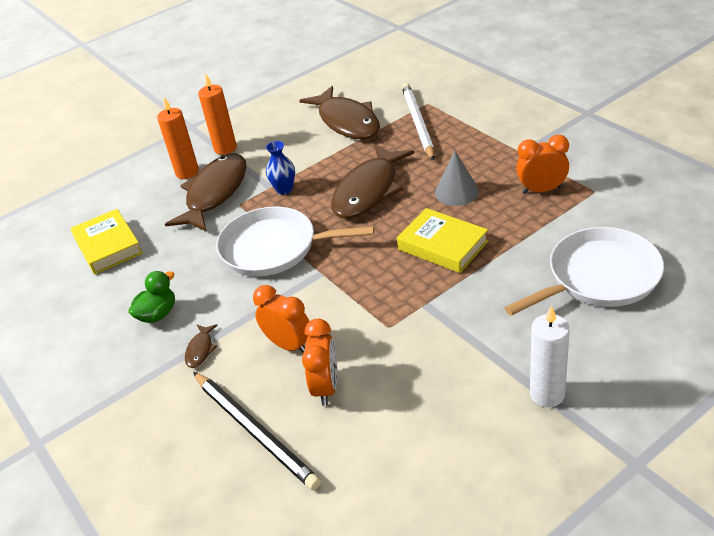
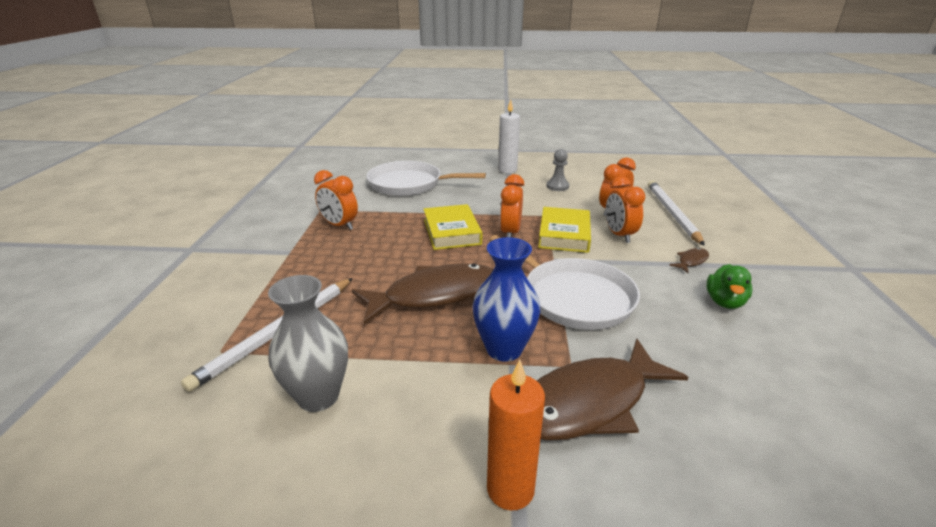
camera: 145 degrees left, 10 degrees down
yellow book [71,209,143,274] -> yellow book moved to [538,207,591,253]
green duck [128,271,175,323] -> green duck turned 60 degrees counterclockwise [706,264,752,309]
orange candle [157,97,199,179] -> none
black pencil [193,372,321,490] -> white pencil [648,181,705,246]
blue vase [266,141,295,195] -> blue vase [472,237,541,362], size x1.59
brown fish [299,86,380,139] -> grey vase [268,275,348,412]
grey cone [435,151,479,206] -> none
none -> orange clock [500,174,524,237]
none -> grey pawn [546,149,569,191]

